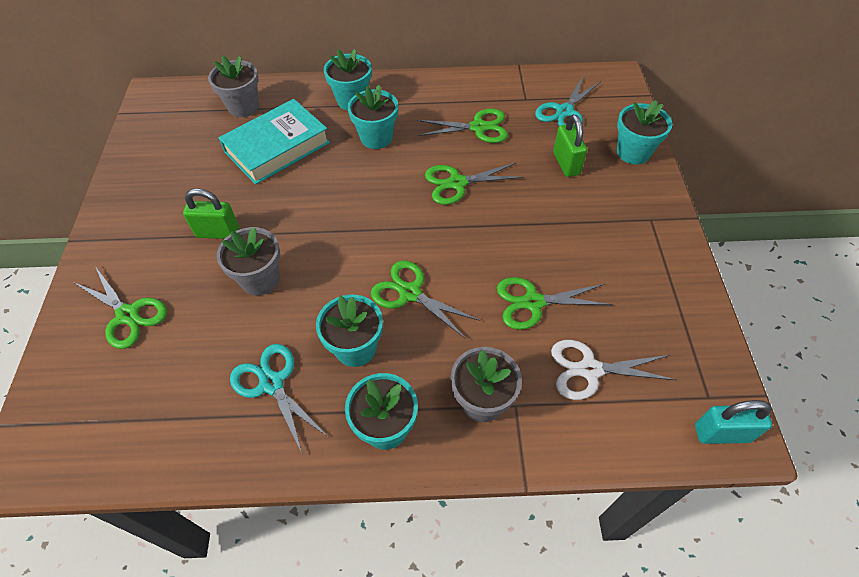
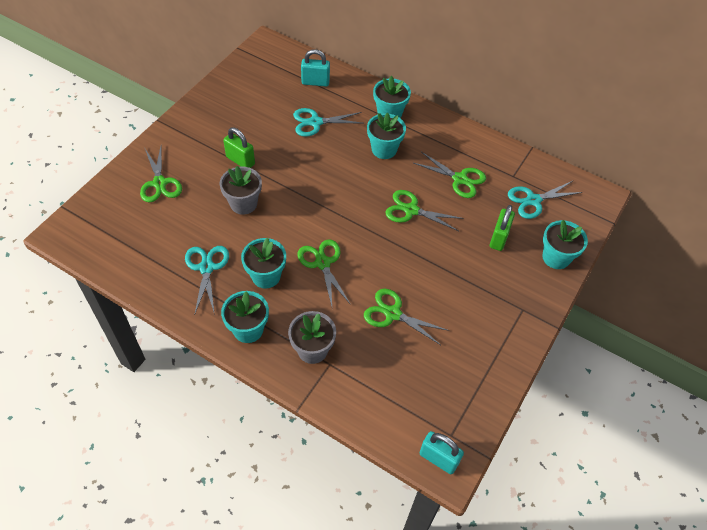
camera: 30 degrees right, 0 degrees up
grey flower pot [208,55,259,117] -> turquoise padlock [301,49,330,87]
turquoise book [218,99,330,185] -> turquoise scissors [293,108,362,137]
white scissors [551,340,676,400] -> none

